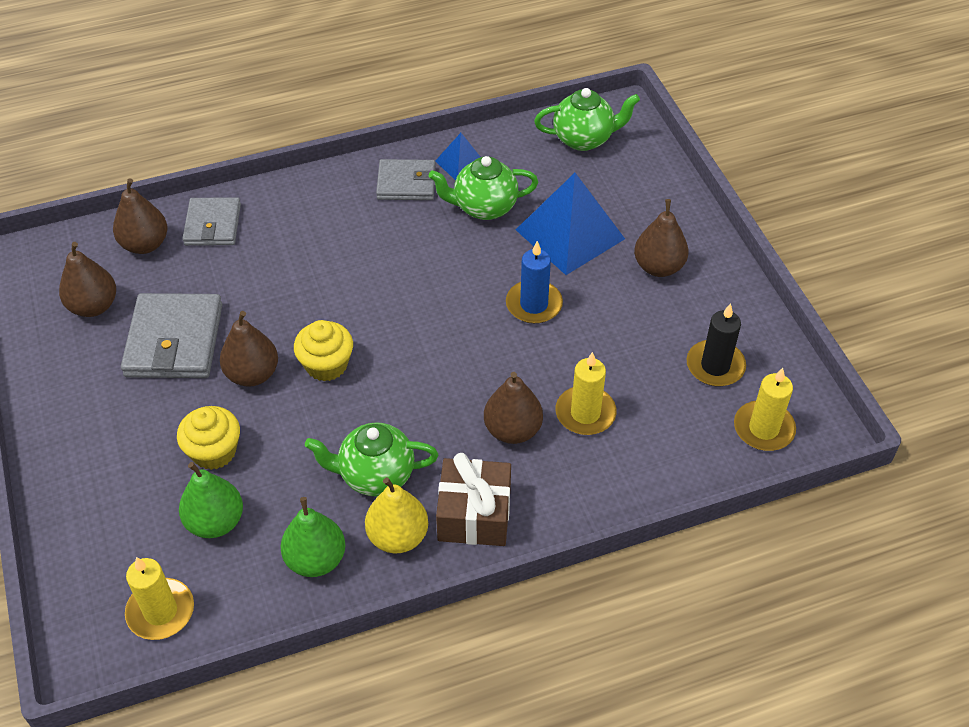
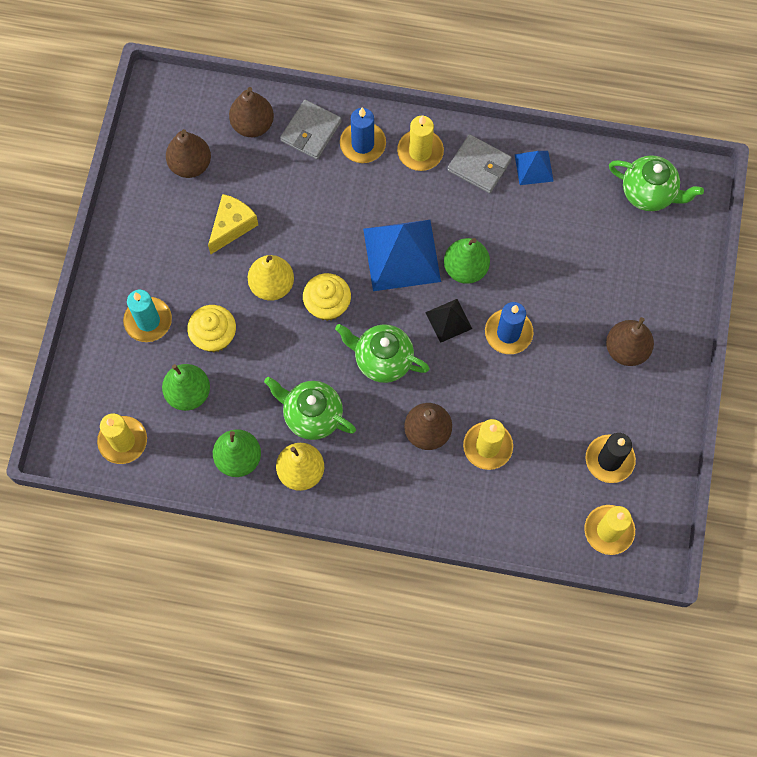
camera: 30 degrees right, 20 degrees up
grey wallet [121,293,223,378] -> yellow cheese [208,194,258,254]
brown pear [220,311,278,387] -> yellow pear [248,255,294,301]
green teapot [429,156,538,220] -> green teapot moved to [335,324,430,383]
brown gift [436,453,511,546] -> none
blue pyramid [516,173,625,275] -> blue pyramid moved to [363,220,441,291]
none -> turquoise candle [123,290,172,342]
none -> blue candle [340,107,386,163]
none -> yellow candle [397,115,444,171]
none -> black pyramid [425,299,472,343]
none -> green pear [444,238,490,284]

